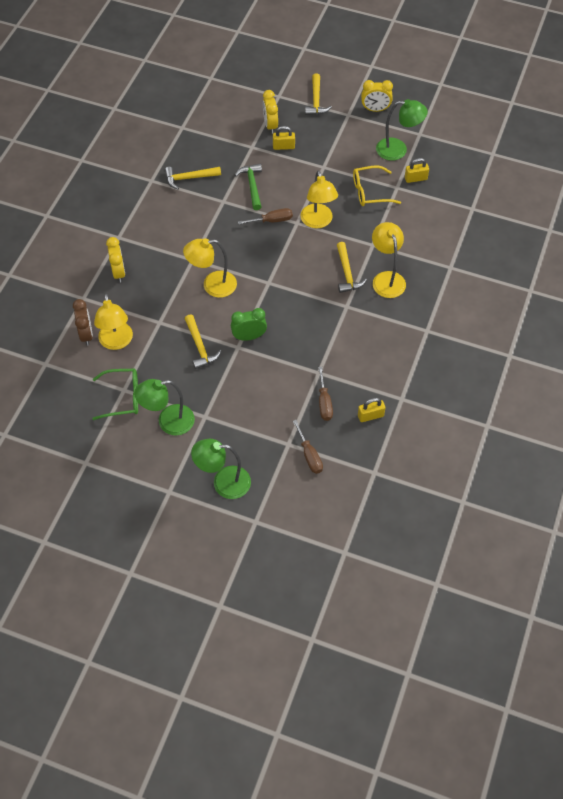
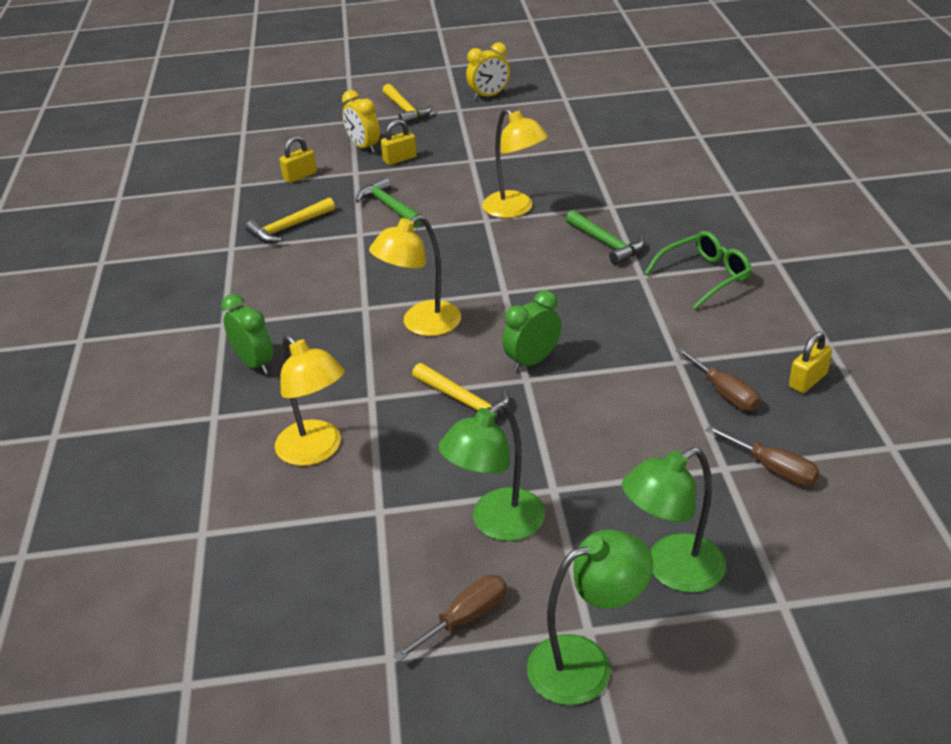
camera: 25 degrees left, 20 degrees down
brown clock [73,299,93,345] -> none
green glasses [92,369,138,420] -> green glasses moved to [644,231,752,310]
yellow clock [106,237,125,283] -> green clock [221,294,273,374]
brown screwdriver [238,208,293,225] -> brown screwdriver moved to [393,575,507,662]
yellow hammer [337,242,367,293] -> green hammer [566,210,645,265]
yellow glasses [353,165,401,206] -> none
yellow lamp [372,222,406,298] -> none
green lamp [376,99,428,161] -> green lamp moved to [527,529,653,705]
yellow padlock [405,158,429,183] -> yellow padlock moved to [280,136,317,183]

